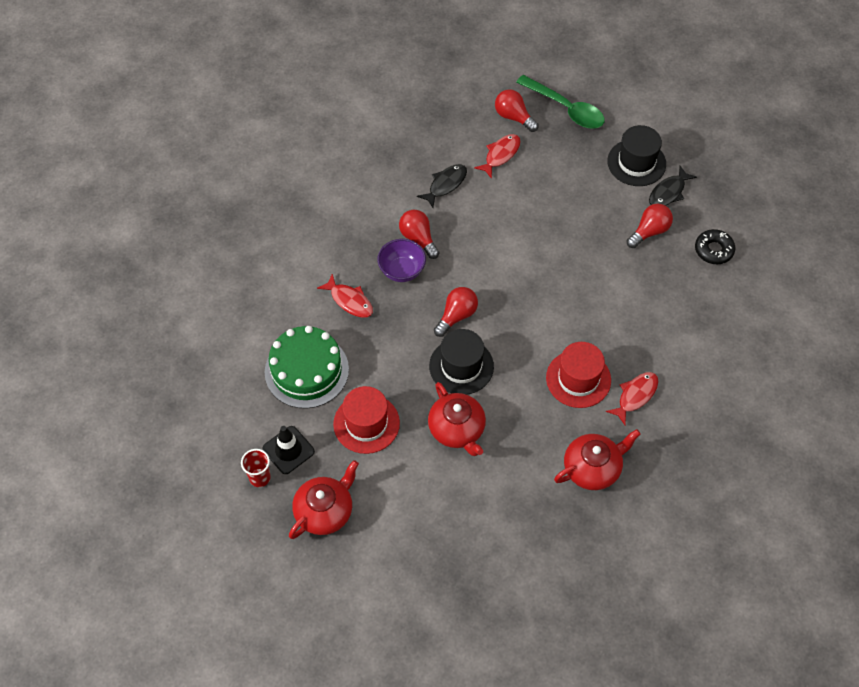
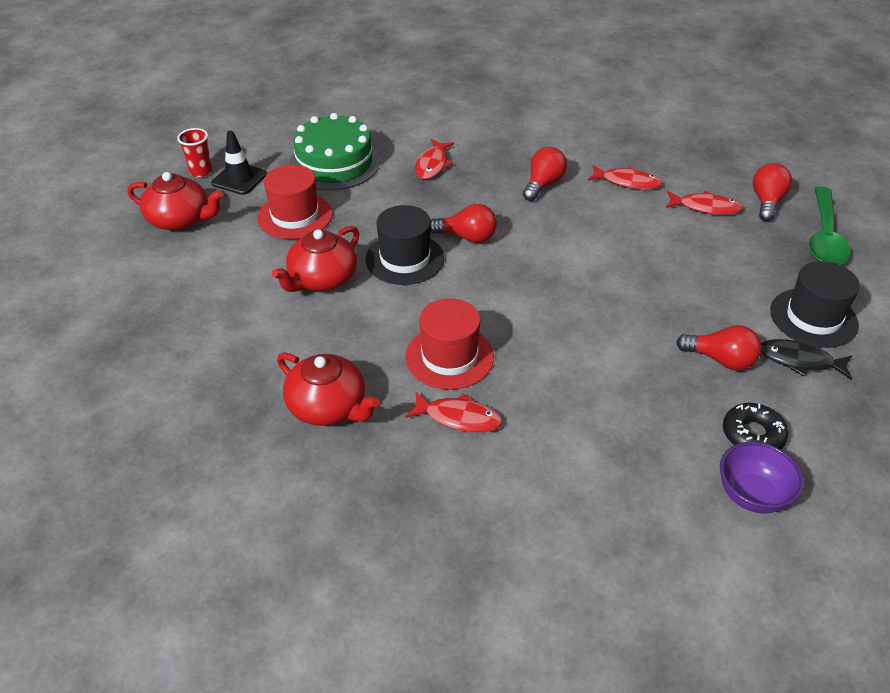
camera: 65 degrees right, 15 degrees down
purple bowl [377,239,426,282] -> purple bowl moved to [720,442,804,514]
black fish [417,164,467,208] -> red fish [588,165,662,189]

